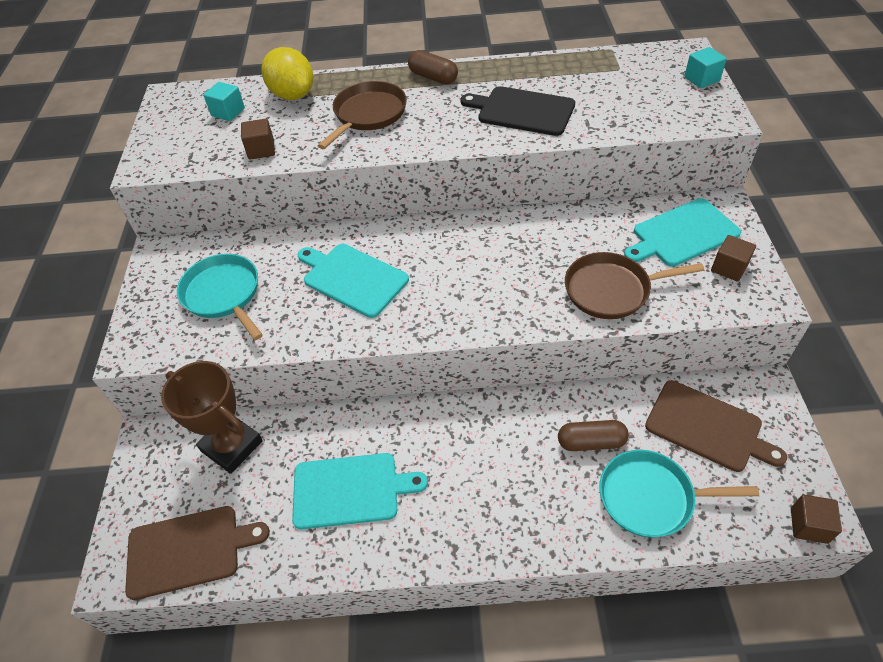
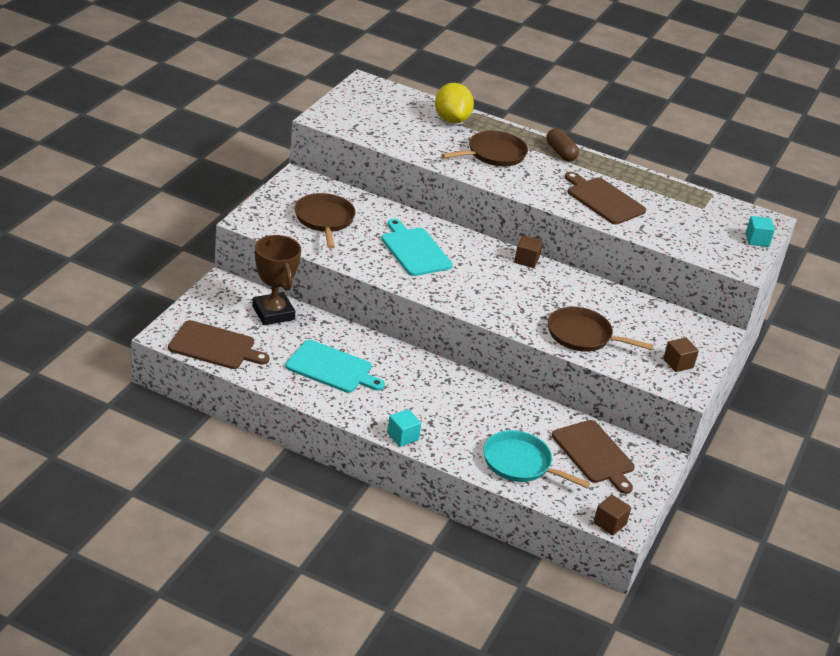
camera: 20 degrees right, 15 degrees down
turquoise pan [177,254,263,340] -> brown pan [295,193,356,249]
turquoise cube [203,82,245,121] -> turquoise cube moved to [387,409,421,447]
brown cube [241,118,275,160] -> brown cube moved to [514,235,543,268]
black cutting board [460,86,575,136] -> brown cutting board [565,172,646,225]
brown capsule [558,420,629,451] -> none
turquoise cutting board [624,198,741,266] -> none

